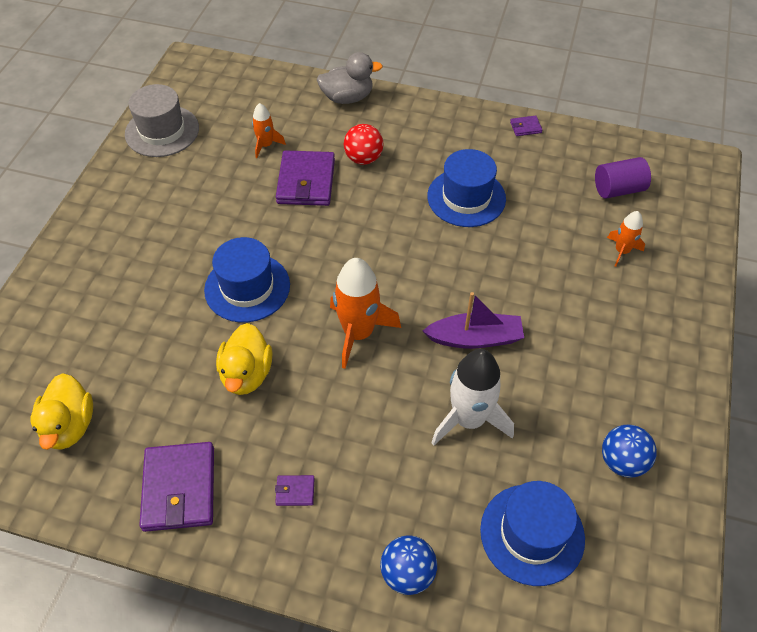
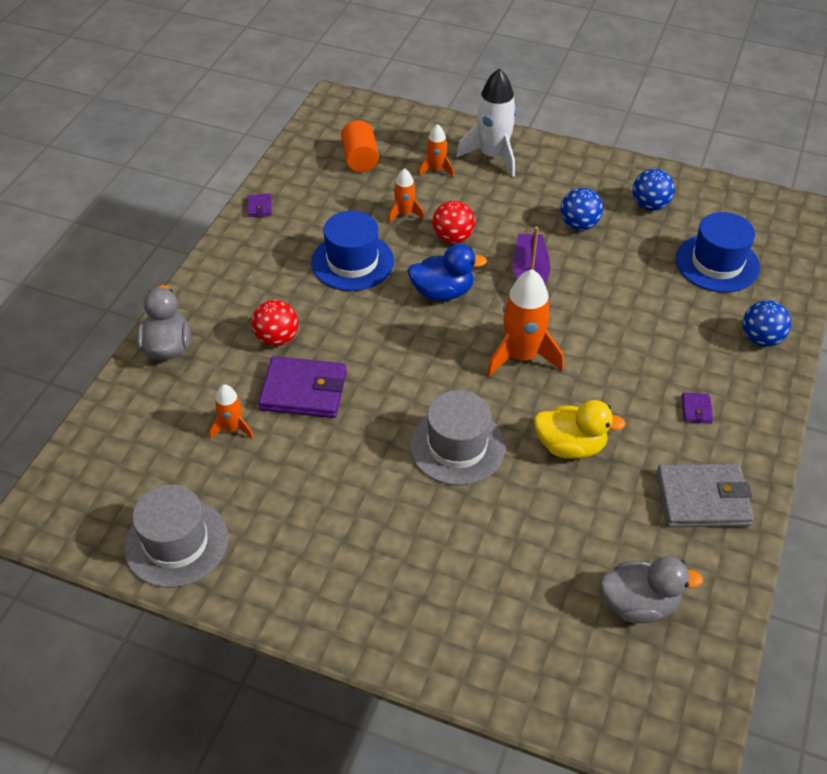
camera: 85 degrees left, 5 degrees down
yellow duck [30,373,93,450] -> grey duck [600,556,703,623]
purple wallet [139,442,214,532] -> grey wallet [656,464,754,527]
blue hat [204,237,290,322] -> grey hat [410,390,506,486]
white rocket [431,349,514,446] -> white rocket moved to [457,68,517,177]
purple cylinder [595,157,651,199] -> orange cylinder [341,120,379,172]
none -> orange rocket [388,168,425,223]
none -> blue duck [407,244,487,301]
none -> red ball [432,201,475,244]
none -> blue ball [560,188,603,230]

